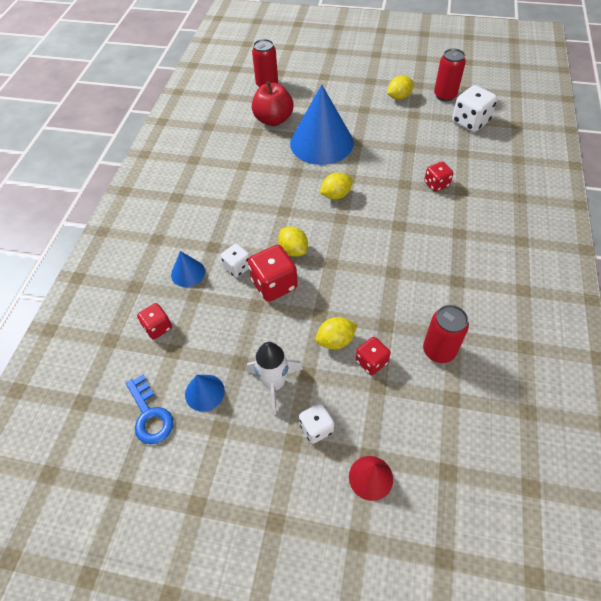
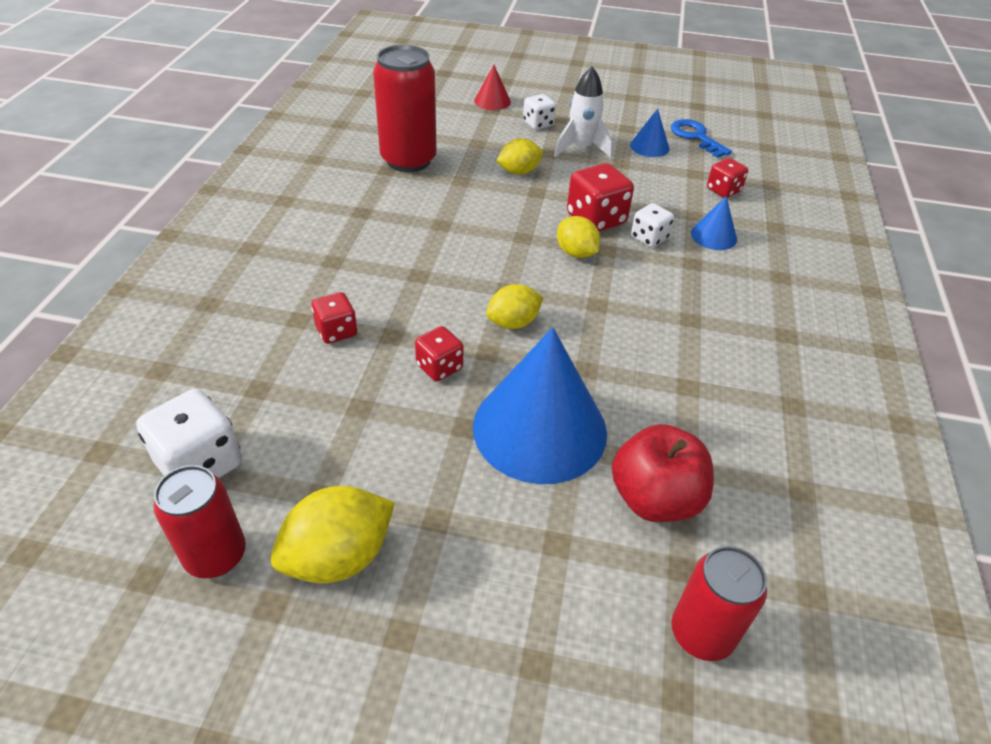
camera: 175 degrees right, 10 degrees down
red dice [356,337,390,375] -> red dice moved to [415,326,463,382]
yellow lemon [387,75,413,100] -> yellow lemon [271,486,395,583], size x1.51
red can [423,305,469,363] -> red can [373,45,437,172], size x1.55

